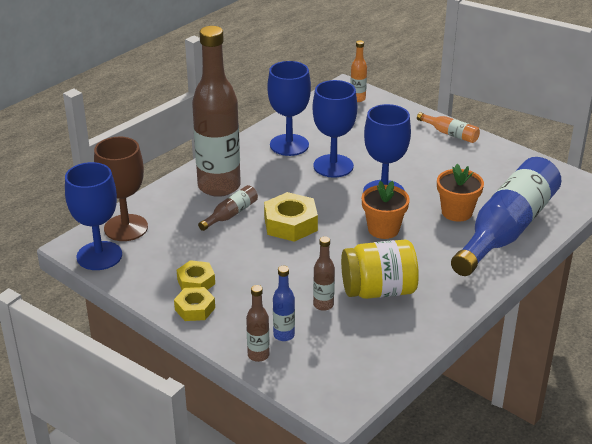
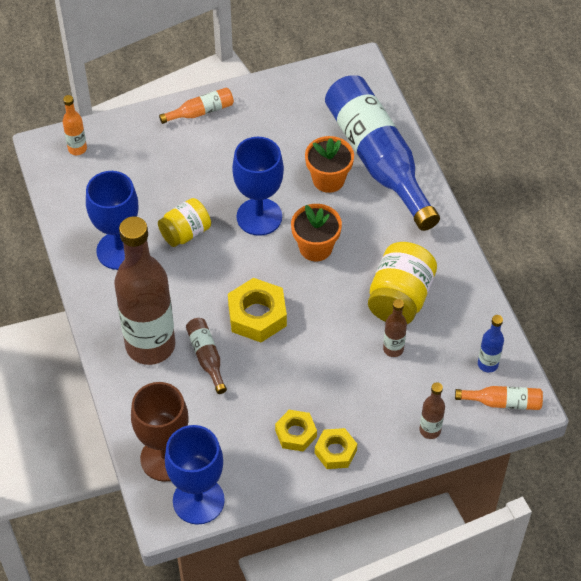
camera: 60 degrees left, 20 degrees up
blue bottle [273,266,295,341] -> blue bottle moved to [478,315,504,373]
blue goblet [313,80,357,178] -> yellow jar [158,198,211,247]
none -> orange bottle [455,386,543,410]

